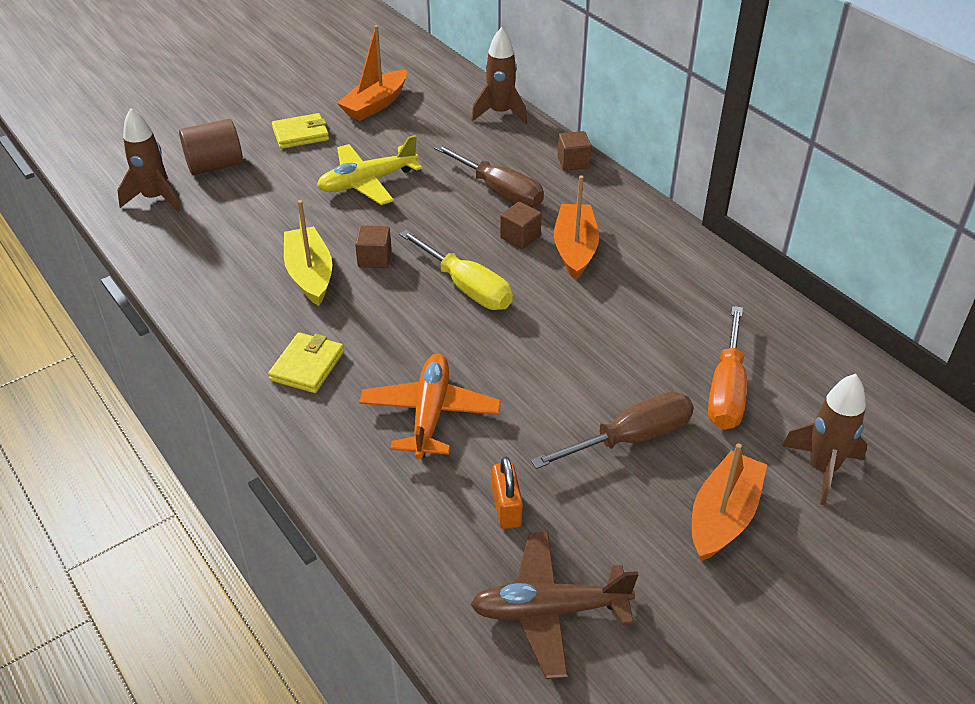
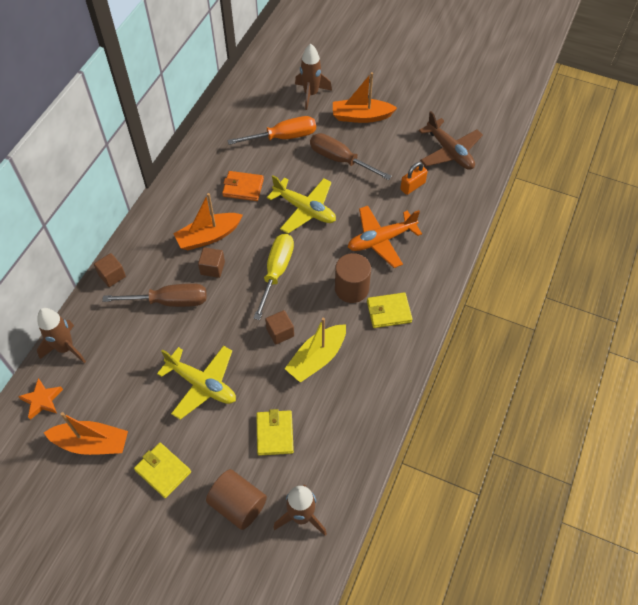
camera: 120 degrees left, 15 degrees up
brown screwdriver [434,144,544,208] -> brown screwdriver turned 75 degrees clockwise [102,283,207,307]
none -> orange star [18,378,63,420]
none -> orange wallet [222,171,264,201]
none -> yellow wallet [256,409,294,456]
none -> yellow plane [267,175,336,234]
none -> brown cylinder [335,253,371,303]

